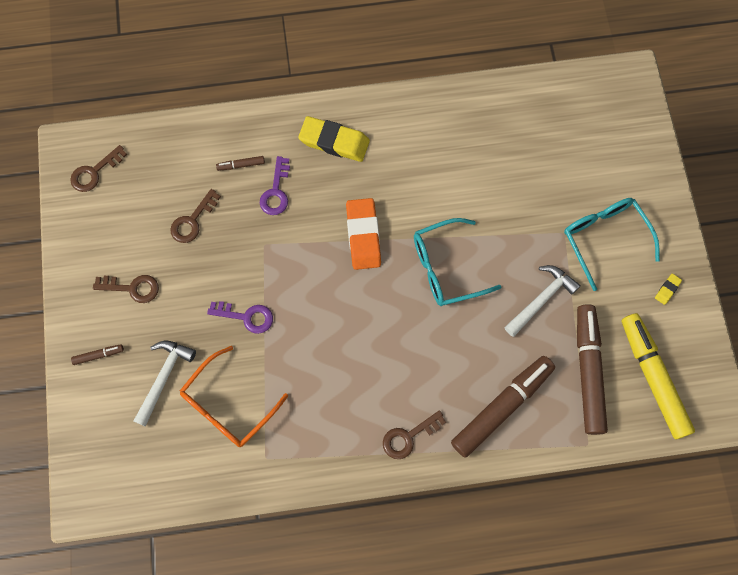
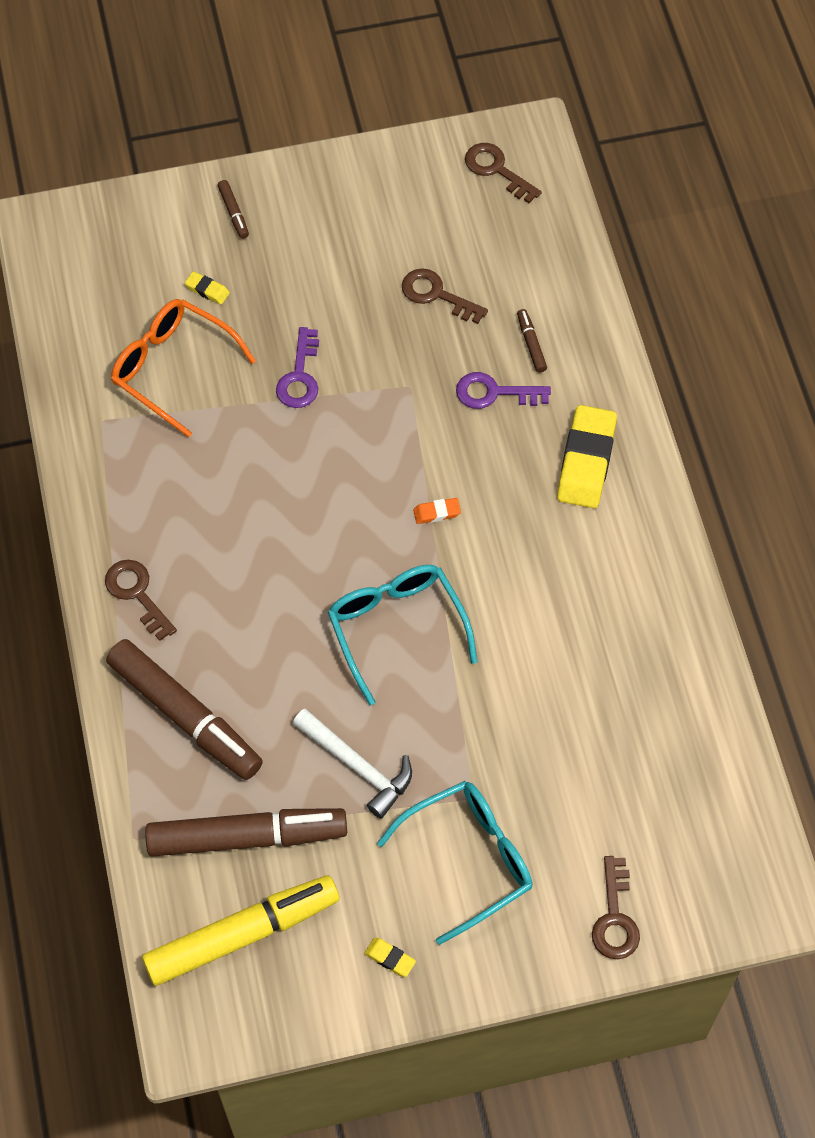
camera: 85 degrees right, 10 degrees down
brown key [93,275,159,303] -> brown key moved to [592,856,640,959]
white hammer [134,341,196,427] -> yellow eraser [185,271,230,305]
orange eraser [346,198,381,270] -> orange eraser [413,498,461,524], size x0.44

